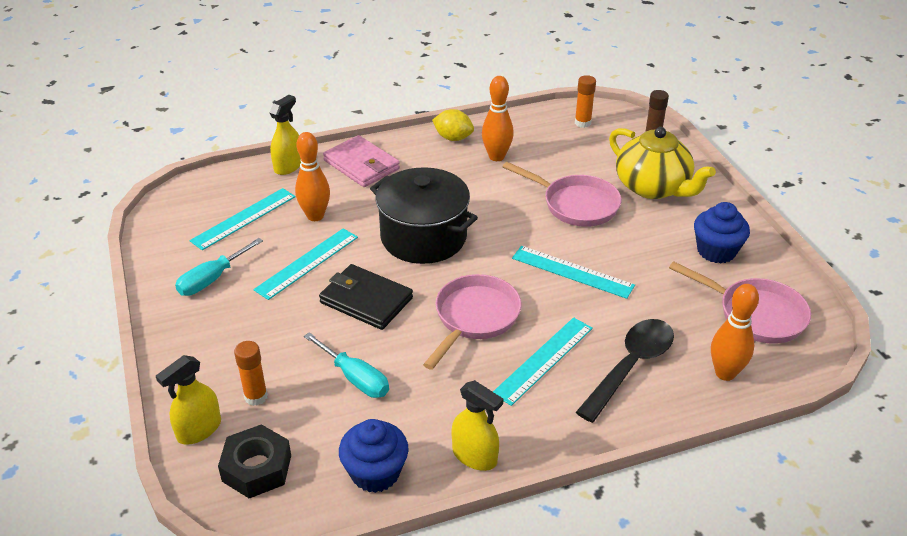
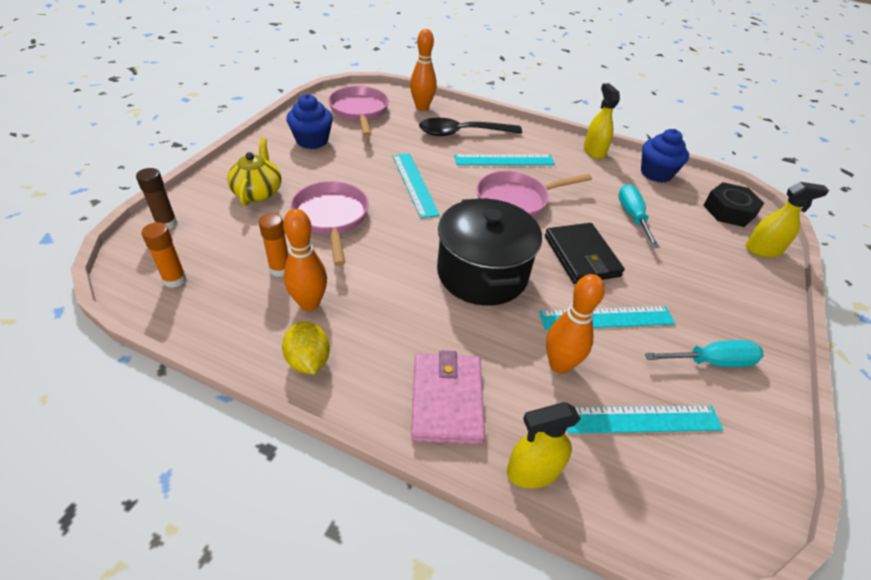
camera: 140 degrees left, 5 degrees up
orange glue stick [234,341,268,406] -> orange glue stick moved to [259,213,288,277]
yellow teapot [609,127,716,199] -> yellow teapot [227,138,282,206], size x0.66

